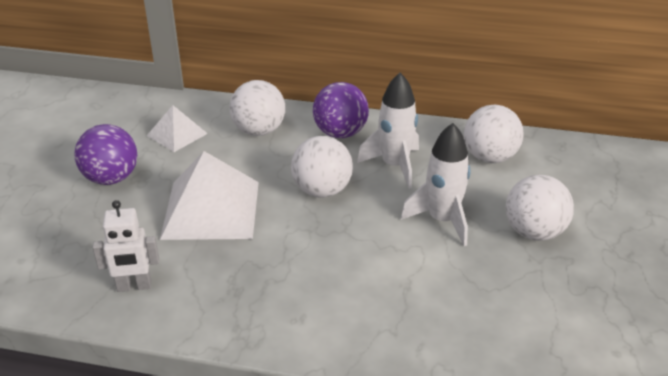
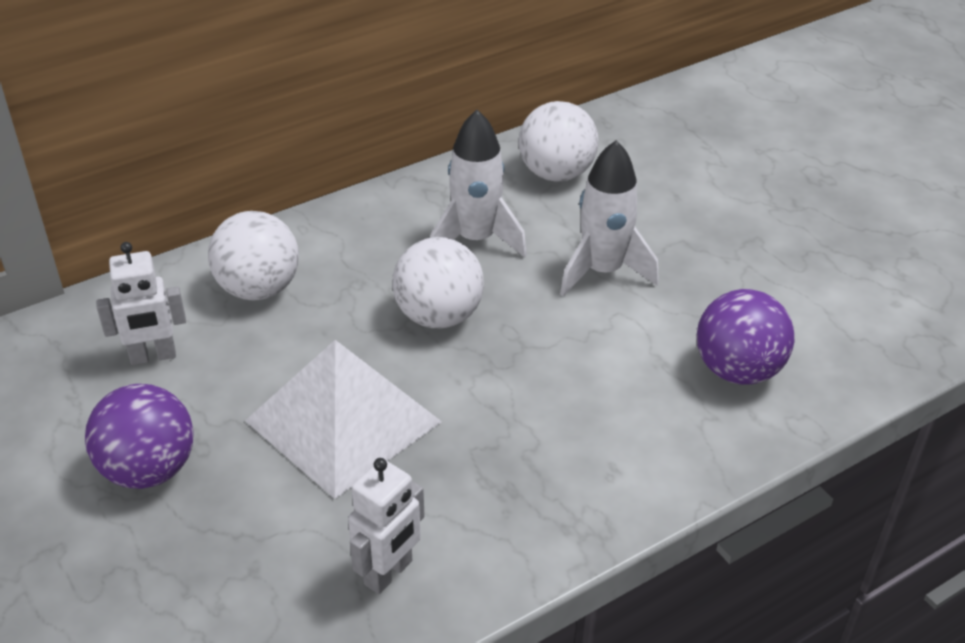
camera: 45 degrees left, 5 degrees up
white pyramid [147,105,208,152] -> white robot [96,242,186,365]
purple ball [313,82,369,138] -> purple ball moved to [697,289,794,385]
white ball [506,175,574,241] -> none

